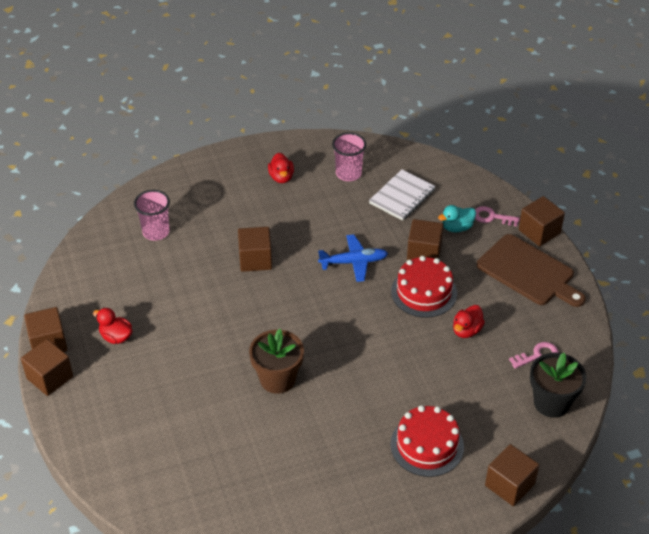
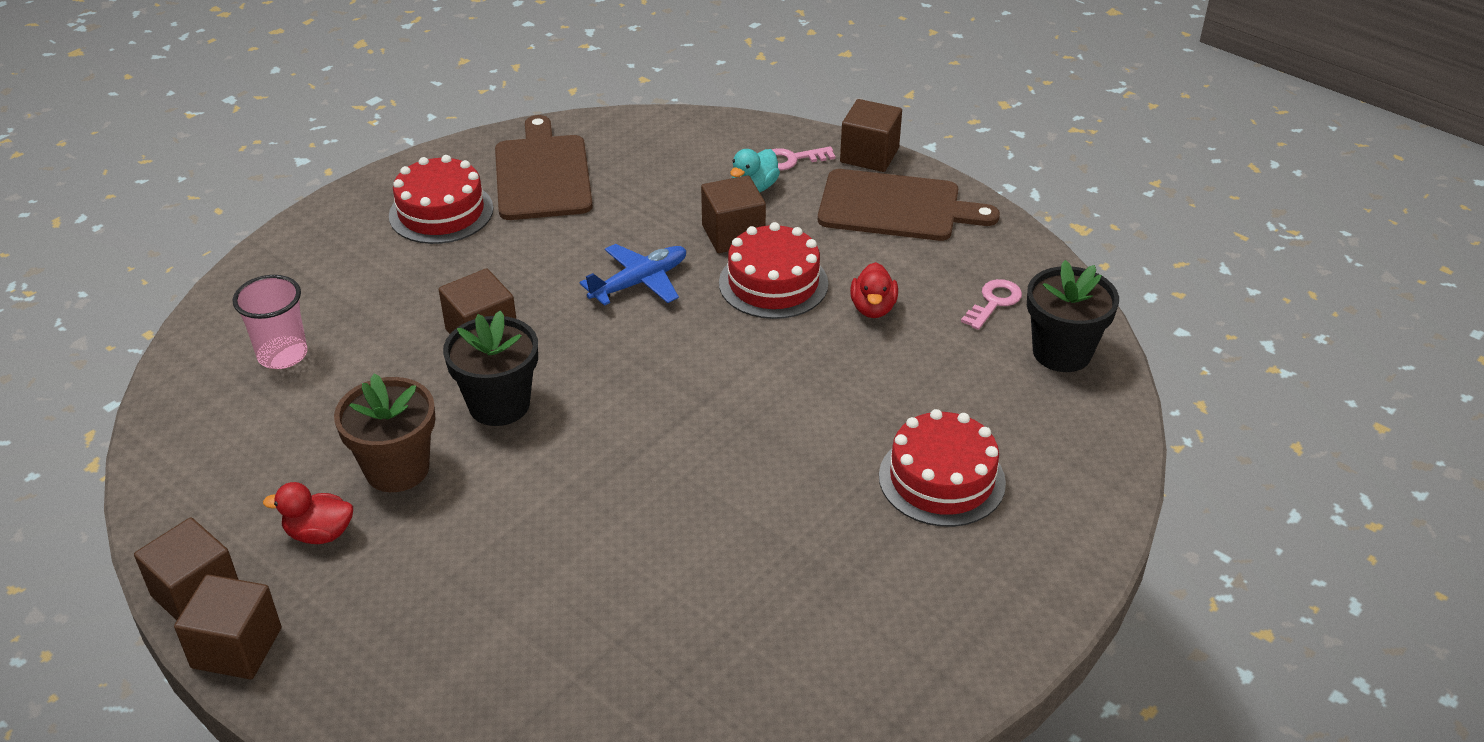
camera: 30 degrees left, 5 degrees down
brown flower pot [249,329,304,394] -> brown flower pot moved to [334,373,436,492]
red duck [268,153,294,183] -> red cake [389,155,493,244]
pink cup [332,132,366,181] -> brown cutting board [495,115,593,220]
white notebook [369,169,435,221] -> none
brown cube [485,444,539,506] -> none
none -> black flower pot [443,310,538,426]

